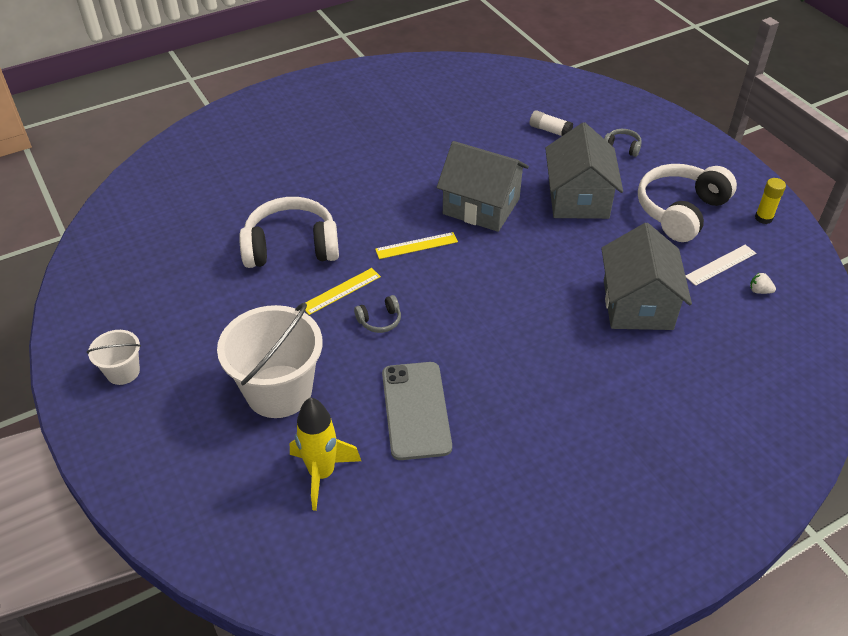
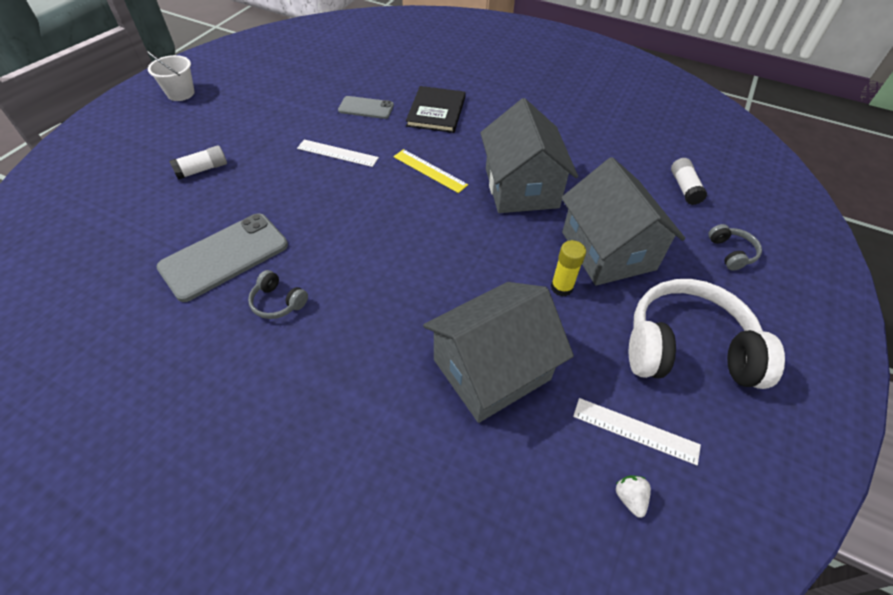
camera: 55 degrees right, 5 degrees up
white bucket [217,302,322,418] -> white glue stick [169,145,227,180]
white headphones [239,197,339,268] -> grey phone [338,96,394,119]
yellow rocket [290,397,361,511] -> none
yellow ruler [305,268,381,315] -> white ruler [297,139,379,167]
grey headphones [354,295,401,333] -> grey headphones moved to [248,270,308,319]
grey house [545,122,623,219] -> grey house turned 75 degrees counterclockwise [561,157,685,286]
yellow glue stick [755,178,786,224] -> yellow glue stick moved to [551,240,586,296]
none -> black book [406,86,466,133]

